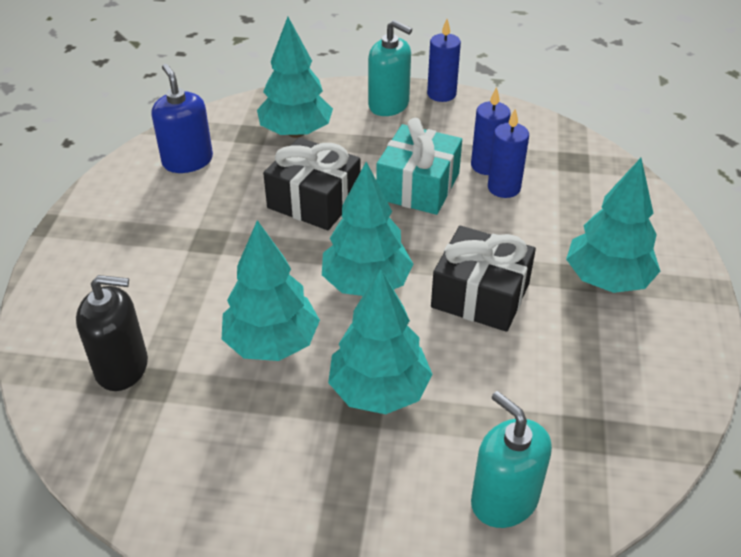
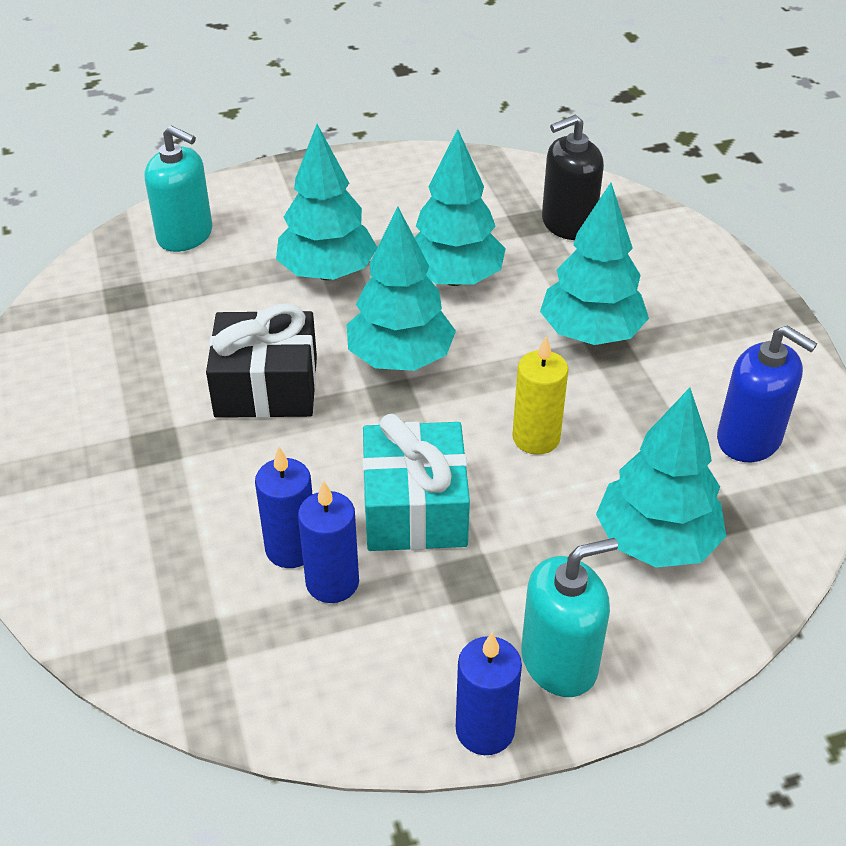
camera: 155 degrees right, 0 degrees up
black gift [263,137,361,230] -> yellow candle [512,336,569,455]
turquoise soap dispenser [368,20,412,116] -> turquoise soap dispenser turned 150 degrees clockwise [521,538,618,697]
turquoise tree [566,158,660,293] -> turquoise tree moved to [540,183,649,345]

